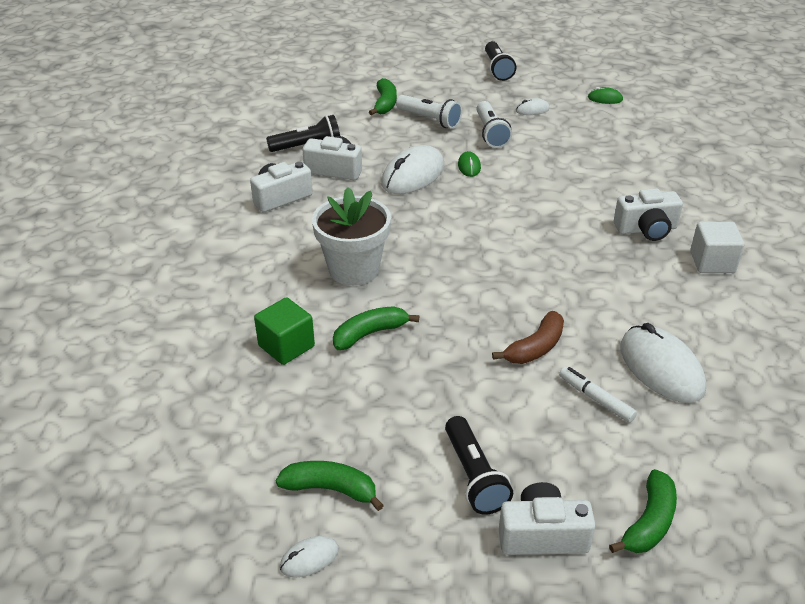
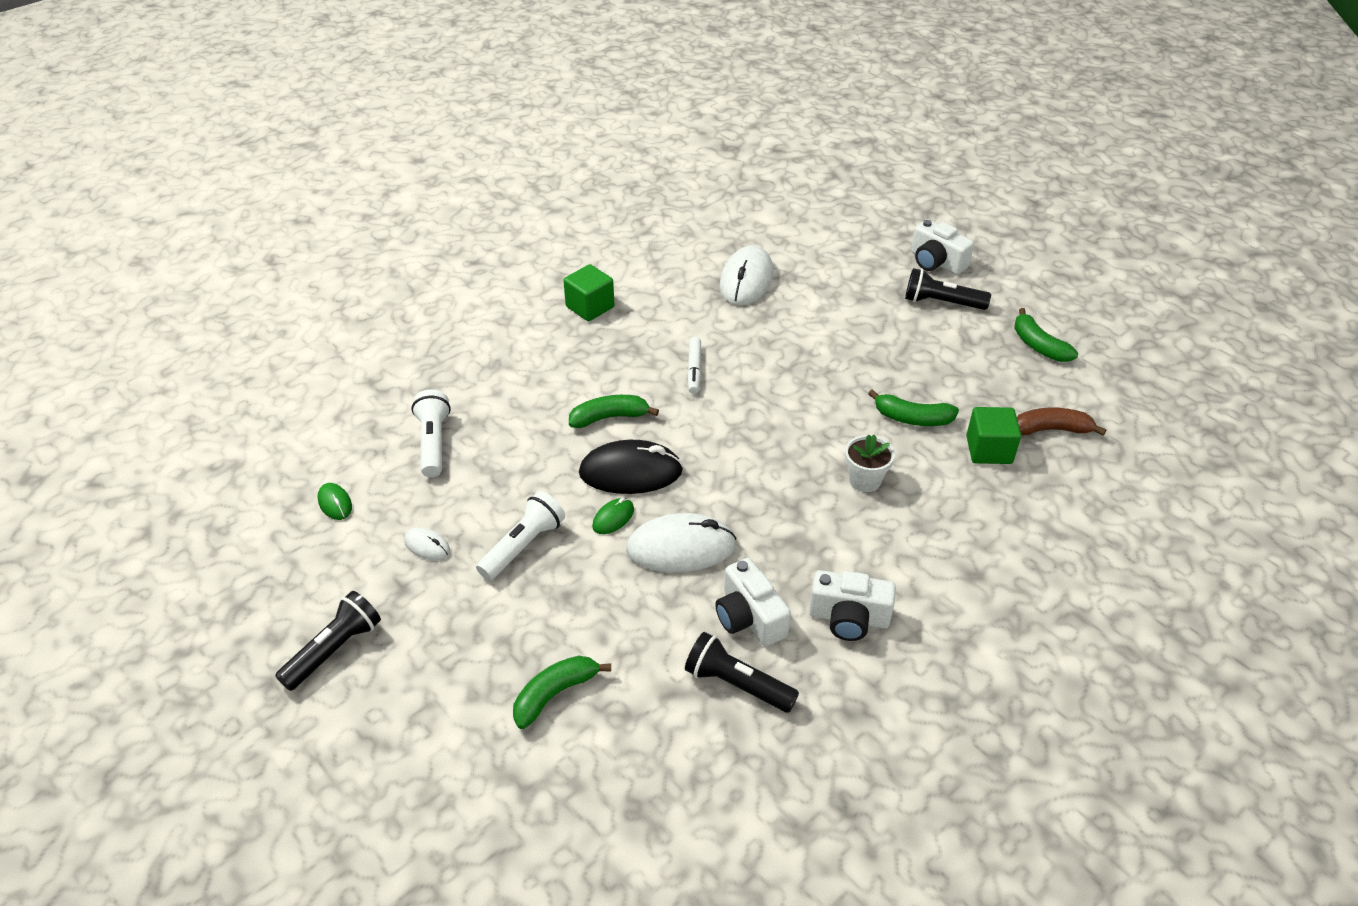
camera: 135 degrees left, 5 degrees up
white mouse [280,536,339,578] -> none
white flower pot [312,187,391,286] -> white flower pot [845,434,895,492], size x0.57
white flashlight [396,95,462,129] -> white flashlight moved to [412,390,451,477]
black flashlight [445,416,513,514] -> black flashlight turned 105 degrees counterclockwise [905,268,991,310]
brown banana [492,311,564,364] -> brown banana moved to [1017,408,1107,436]
white marker [559,367,637,423] -> white marker moved to [687,337,701,394]
green banana [609,469,677,553] -> green banana moved to [569,395,659,428]
white camera [614,188,683,241] -> none
white cube [690,222,744,273] -> green cube [563,264,614,321]
none -> black mouse [579,440,683,494]

